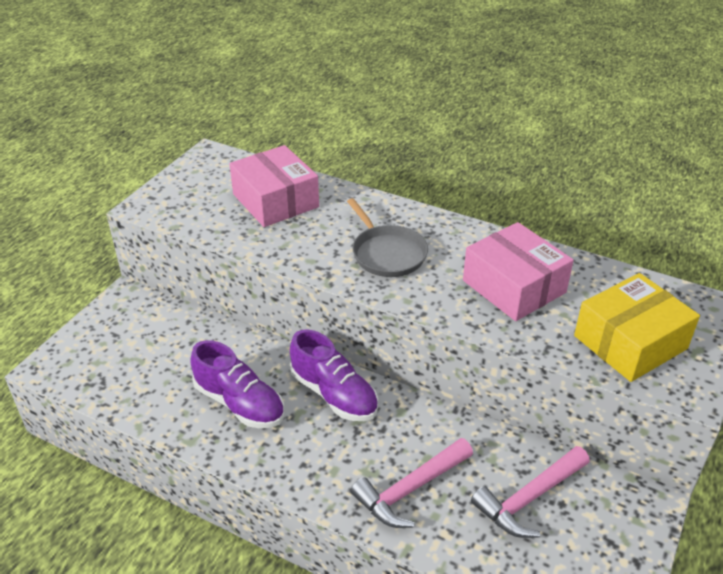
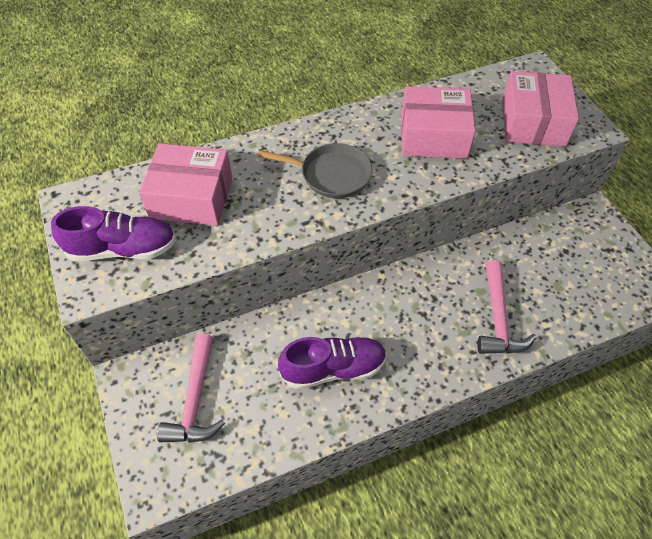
camera: 50 degrees left, 15 degrees up
purple shoe [290,329,378,421] -> purple shoe moved to [51,206,176,261]
pink hammer [471,446,590,538] -> pink hammer moved to [157,333,225,443]
yellow box [574,273,700,382] -> pink box [502,71,579,147]

